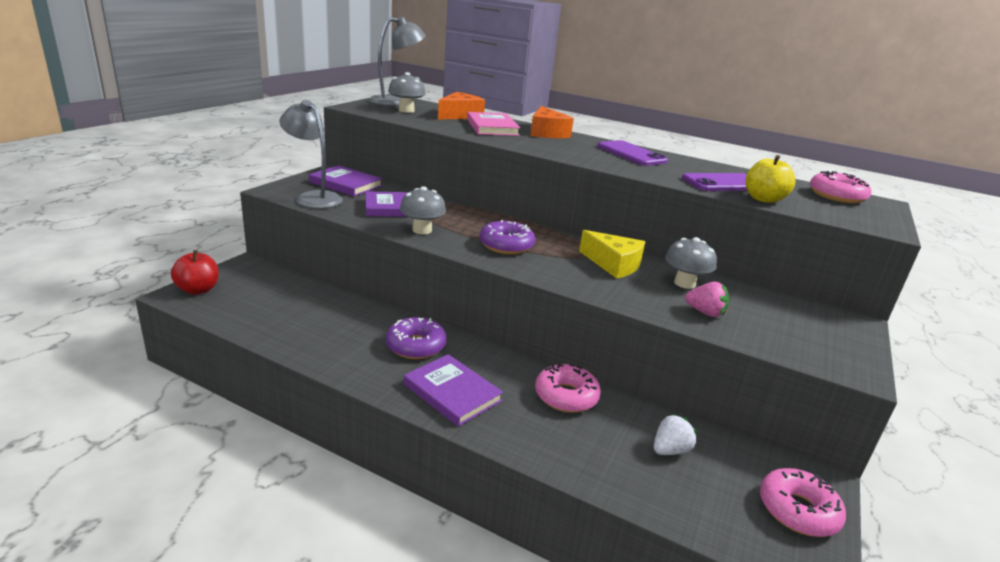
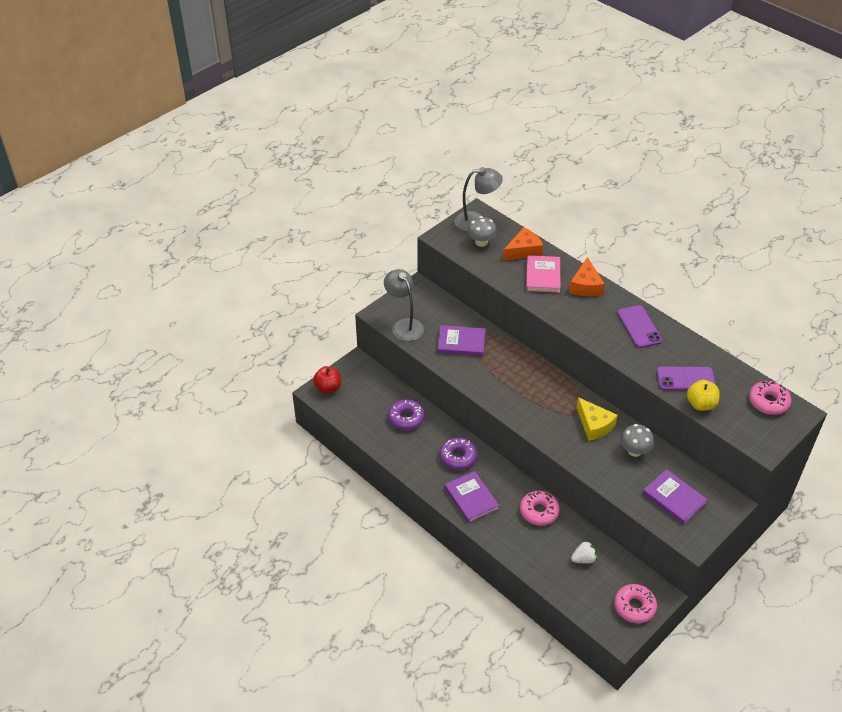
camera: 20 degrees right, 20 degrees up
purple book [309,165,382,196] -> purple book moved to [643,469,708,525]
grey mushroom [400,186,446,234] -> none
purple donut [480,220,535,254] -> purple donut moved to [388,399,425,430]
pink strawberry [685,282,729,317] -> none

